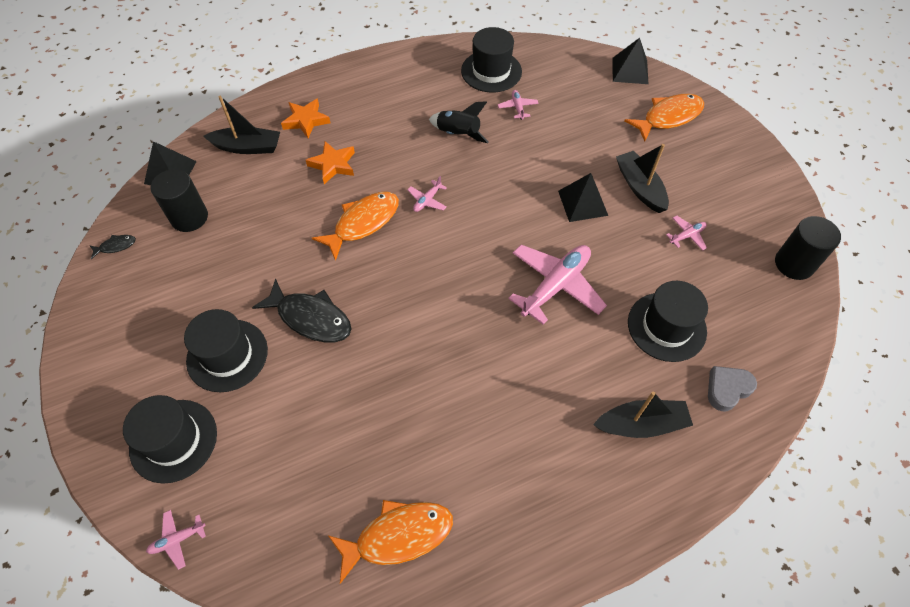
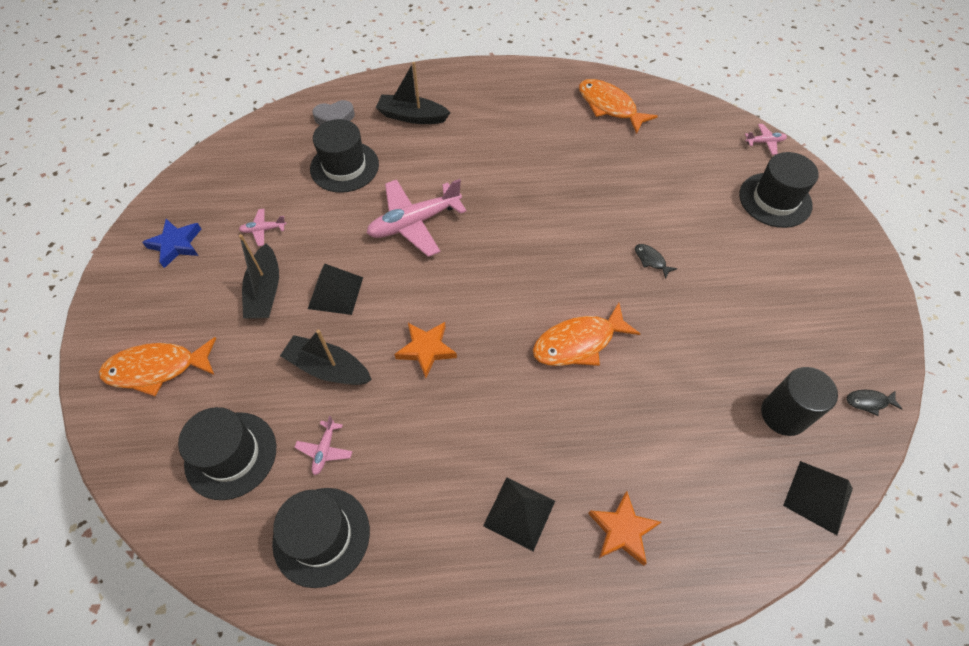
camera: 160 degrees left, 0 degrees up
black hat [184,309,268,392] -> black hat moved to [178,407,276,500]
black boat [203,96,280,154] -> black boat moved to [280,330,372,385]
black fish [252,278,352,342] -> black fish [635,244,677,279], size x0.46
orange star [306,141,355,184] -> orange star moved to [394,322,457,378]
orange fish [329,500,453,584] -> orange fish turned 45 degrees clockwise [579,79,658,134]
pink plane [407,176,447,212] -> none
black rocket [429,101,488,143] -> none
black pyramid [612,38,648,84] -> black pyramid moved to [483,477,555,551]
black cylinder [775,216,841,280] -> none
none -> blue star [142,219,201,268]

